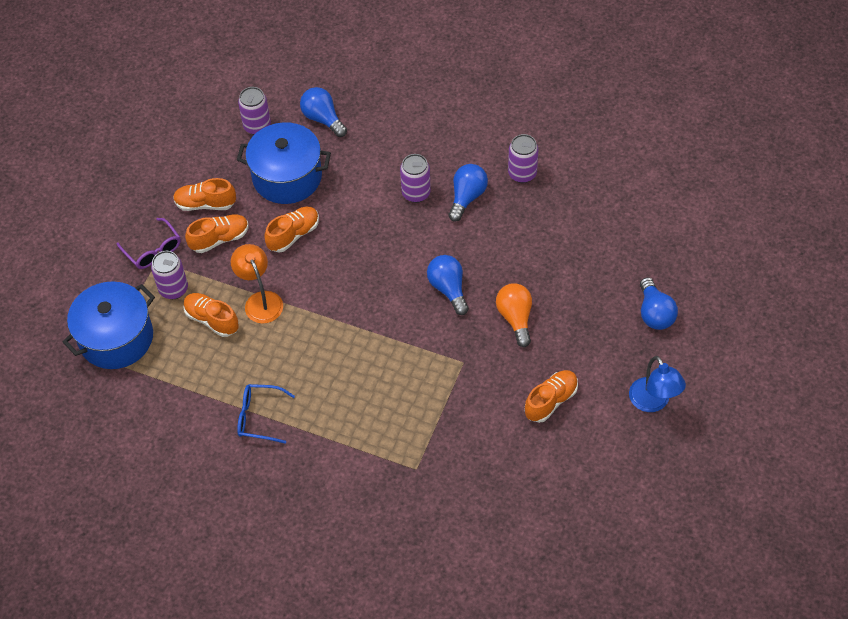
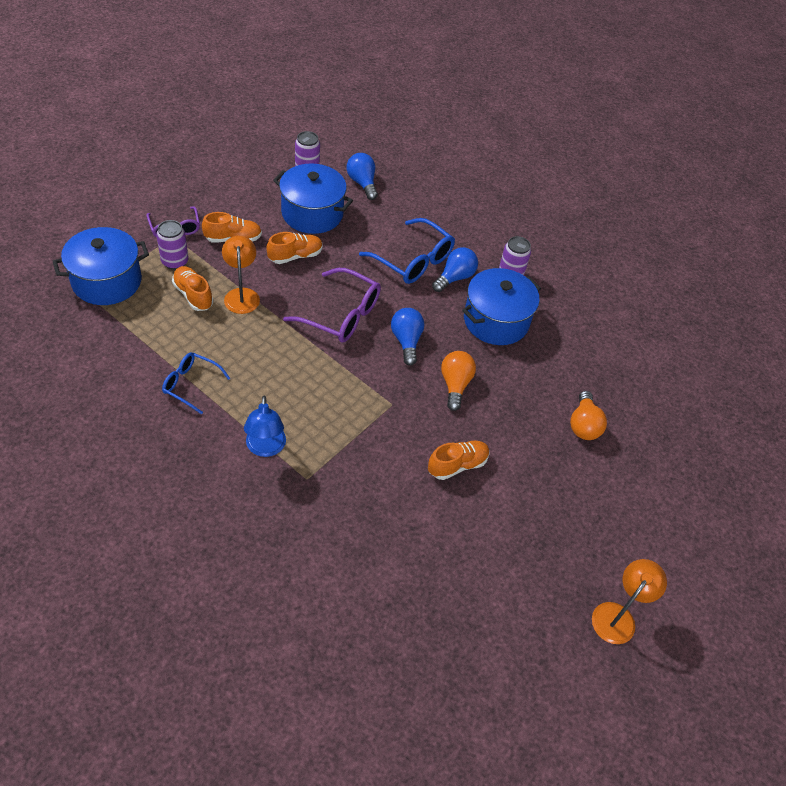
camera: 10 degrees right, 5 degrees down
orange shoe [173,178,236,211] -> none
purple can [400,154,431,203] -> blue glasses [359,218,455,284]
blue lamp [629,356,686,412] -> blue lamp moved to [244,396,286,457]
blue light bulb [640,277,678,330] -> orange light bulb [570,391,607,440]
none -> purple glasses [283,268,381,343]
none -> blue pot [462,268,541,345]
none -> orange lamp [592,559,667,644]

